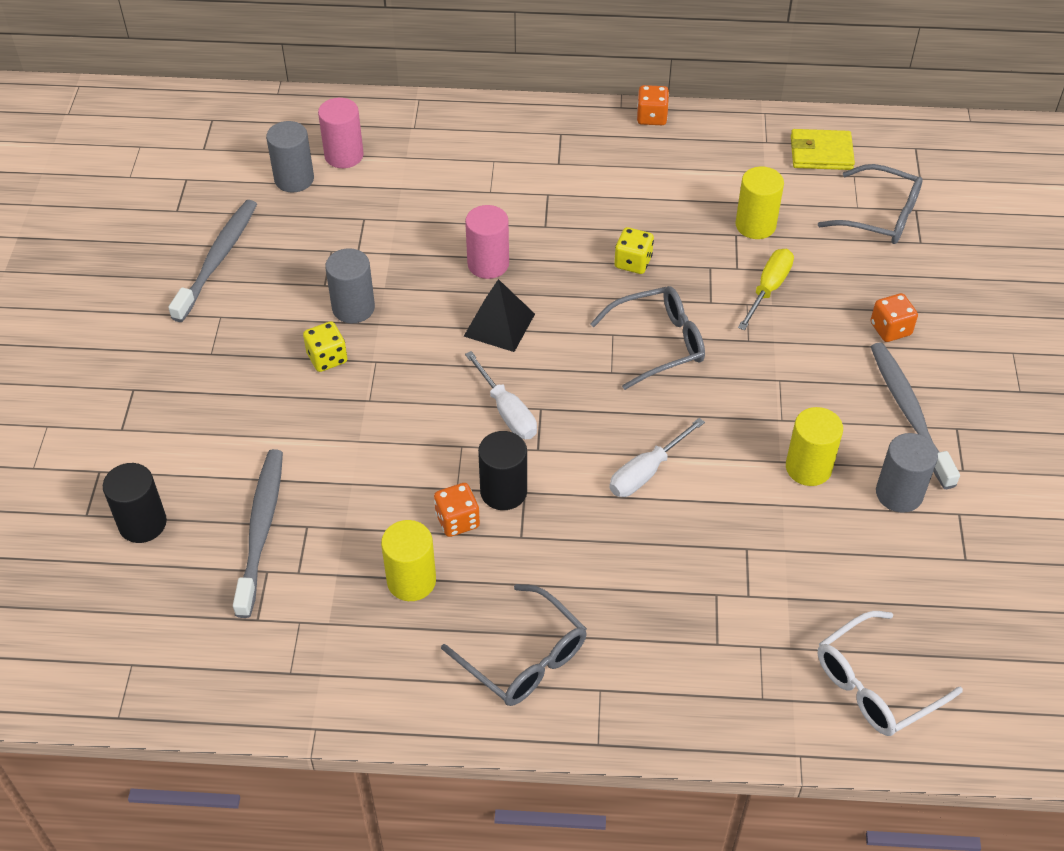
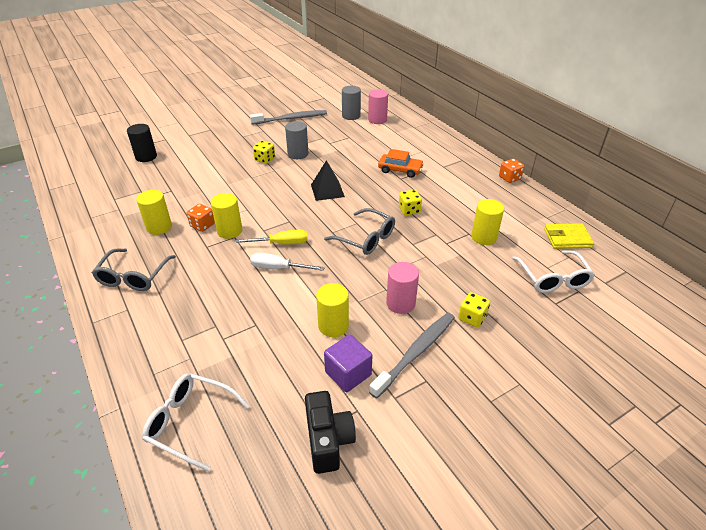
camera: 55 degrees right, 10 degrees down
grey toothbrush [233,449,283,618] -> none
pink cylinder [465,205,509,279] -> pink cylinder moved to [386,262,419,314]
white screwdriver [465,351,537,439] -> none
black cylinder [478,431,527,510] -> yellow cylinder [211,193,242,239]
yellow screwdriver [738,249,794,330] -> yellow screwdriver moved to [236,230,308,244]
yellow wallet [791,129,855,170] -> yellow wallet turned 60 degrees counterclockwise [544,223,594,249]
grey glasses [818,164,923,244] -> white glasses [512,250,595,293]
orange dice [871,293,918,342] -> yellow dice [458,292,490,328]
grey cylinder [876,433,938,513] -> purple cube [324,335,372,392]
none -> black camera [305,391,356,474]
none -> orange car [378,149,424,178]

